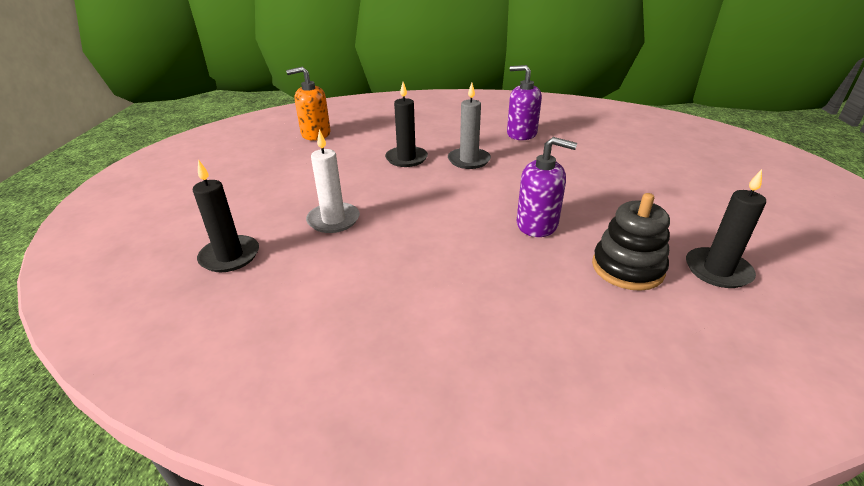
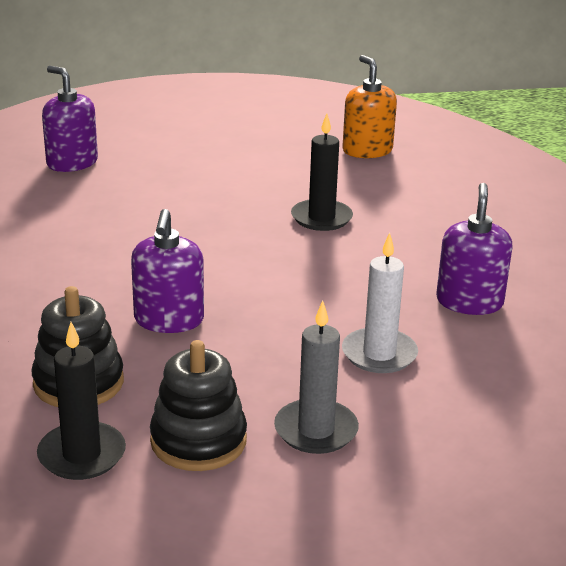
camera: 75 degrees right, 5 degrees down
black candle [193,159,259,272] -> purple soap dispenser [42,66,98,172]
white candle [306,129,360,233] -> white candle moved to [342,233,418,373]
grey candle [448,83,491,169] -> grey candle moved to [274,301,359,454]
none -> black stacking toy [150,340,247,471]

